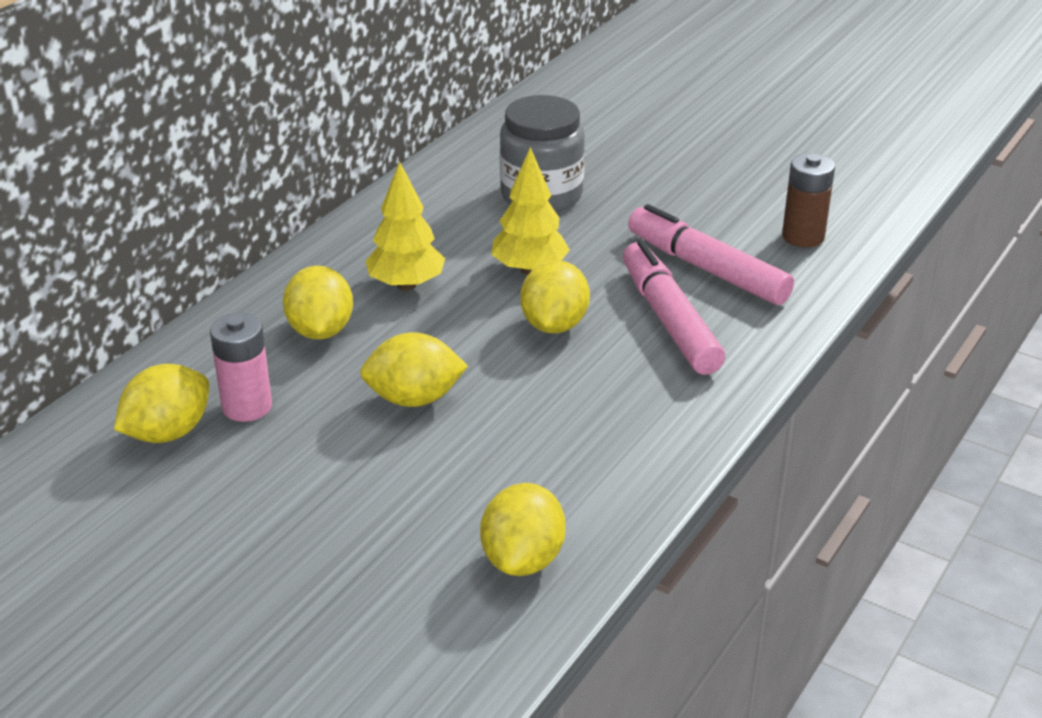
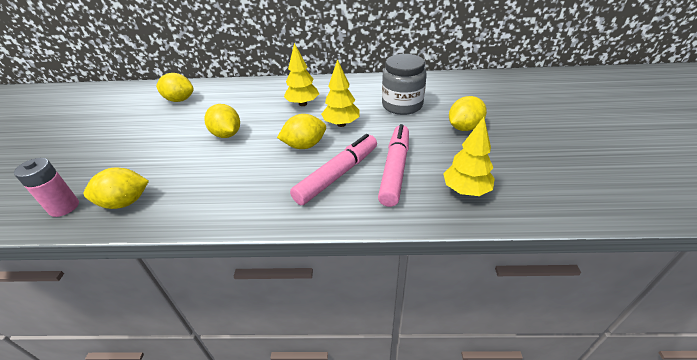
camera: 60 degrees right, 5 degrees up
pink battery [210,313,272,422] -> pink battery moved to [14,158,79,217]
yellow lemon [283,266,353,339] -> yellow lemon moved to [449,96,487,131]
brown battery [782,153,835,247] -> yellow tree [443,117,495,196]

